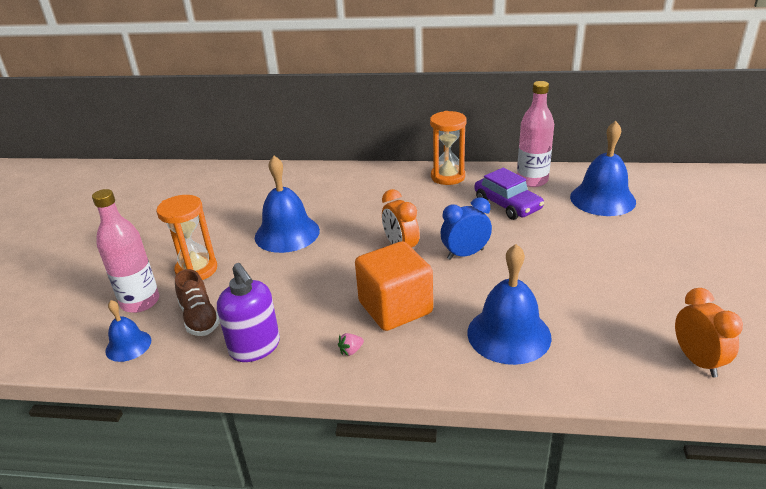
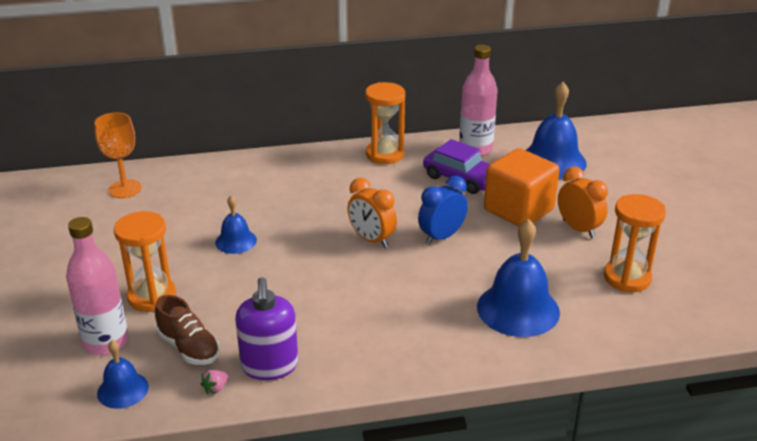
camera: 20 degrees left, 0 degrees up
purple soap dispenser [217,263,280,362] -> purple soap dispenser turned 45 degrees clockwise [235,277,298,380]
blue bell [255,156,320,253] -> blue bell [215,195,257,254], size x0.55
pink strawberry [338,333,364,356] -> pink strawberry moved to [201,370,228,394]
orange cube [355,241,433,331] -> orange cube moved to [484,148,560,226]
orange clock [675,288,743,377] -> orange clock moved to [558,167,608,238]
none -> orange goblet [95,112,142,198]
none -> orange hourglass [604,194,666,292]

